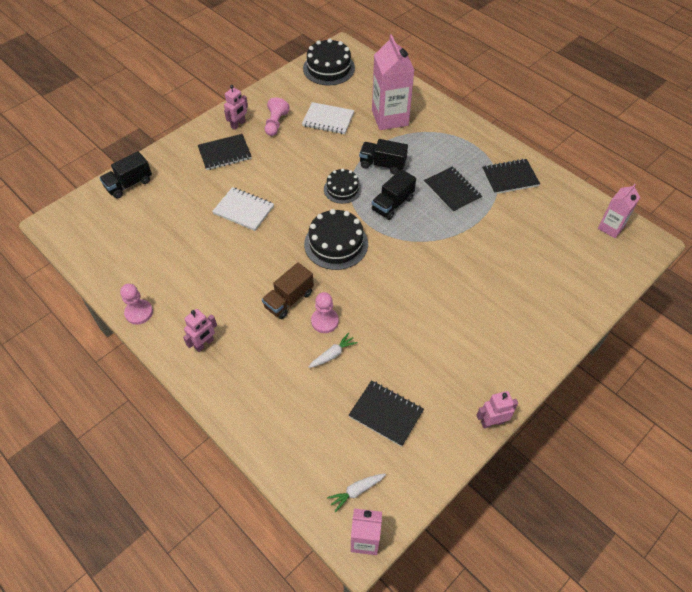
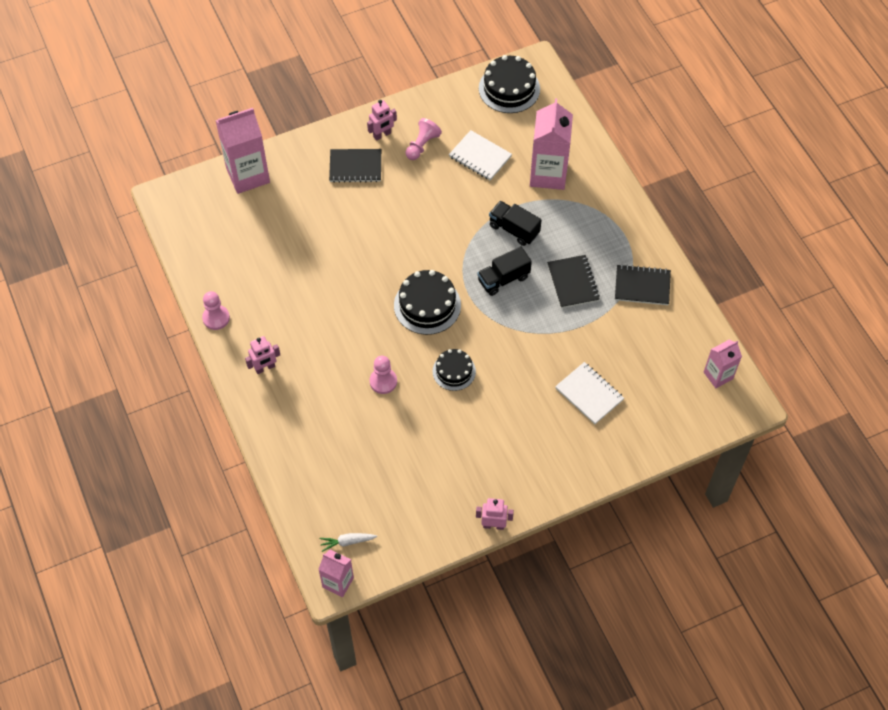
camera: 20 degrees right, 5 degrees up
black truck [99,151,152,199] -> pink carton [216,108,270,194]
white notebook [212,187,274,231] -> white notebook moved to [555,362,624,424]
brown truck [262,263,314,319] -> none
white carrot [308,333,358,368] -> none
black cake [324,168,362,204] -> black cake moved to [433,349,476,391]
black notebook [349,380,424,447] -> none

